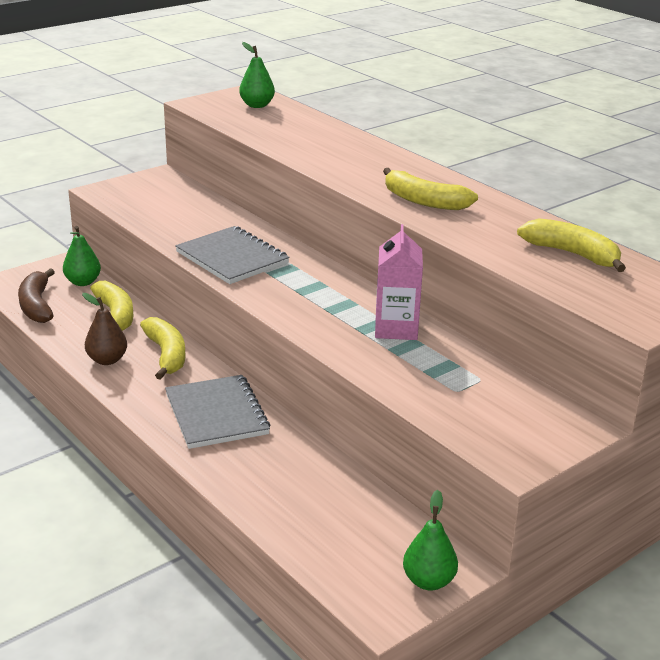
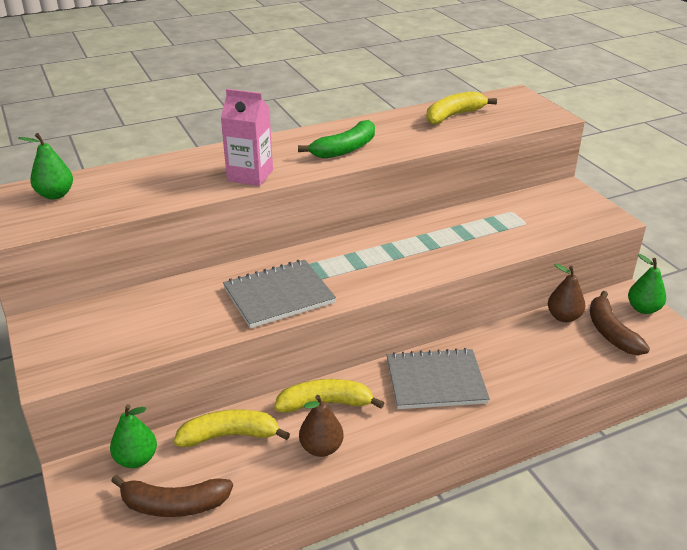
camera: 75 degrees left, 5 degrees up
pink carton [375,224,423,340] -> pink carton moved to [221,89,273,186]
yellow banana [383,168,478,210] -> green banana [298,120,375,159]
none -> brown pear [548,264,585,322]
none -> brown banana [590,291,650,355]

